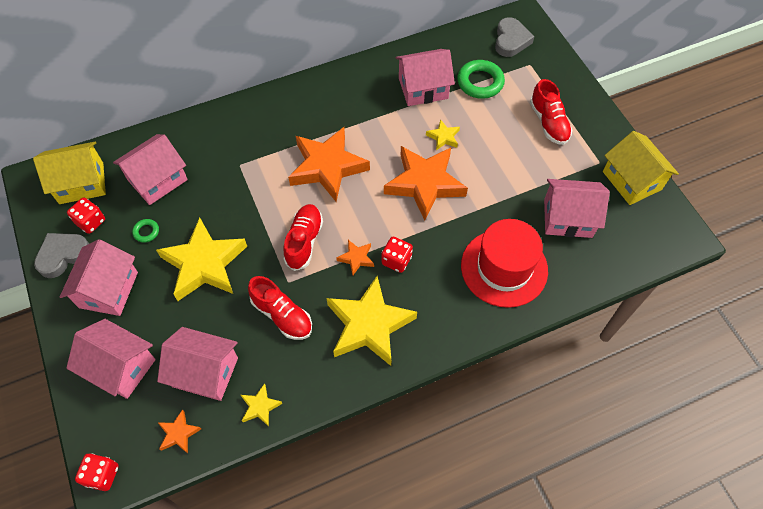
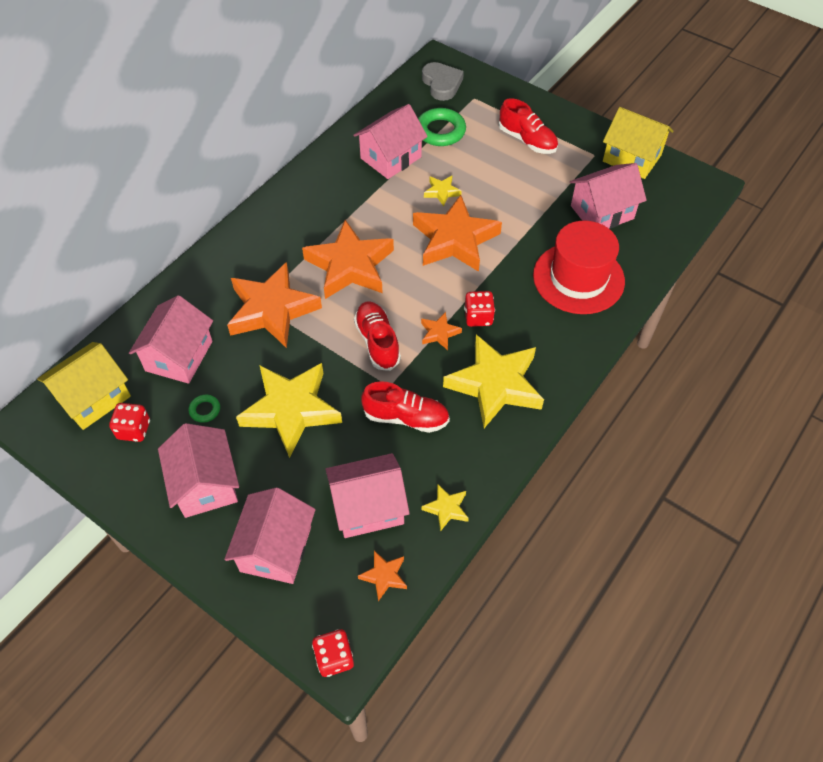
camera: 30 degrees left, 5 degrees down
grey heart [34,233,89,278] -> none
pink house [66,319,156,399] -> pink house turned 75 degrees counterclockwise [224,487,316,584]
none -> orange star [227,262,322,348]

